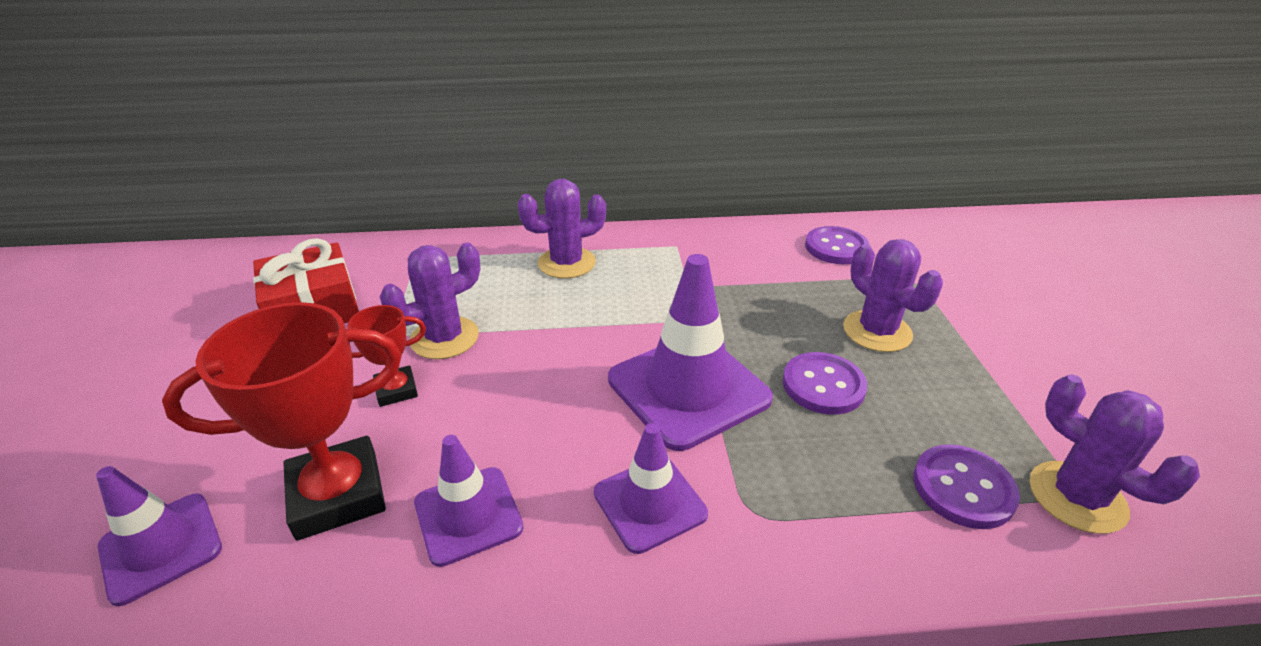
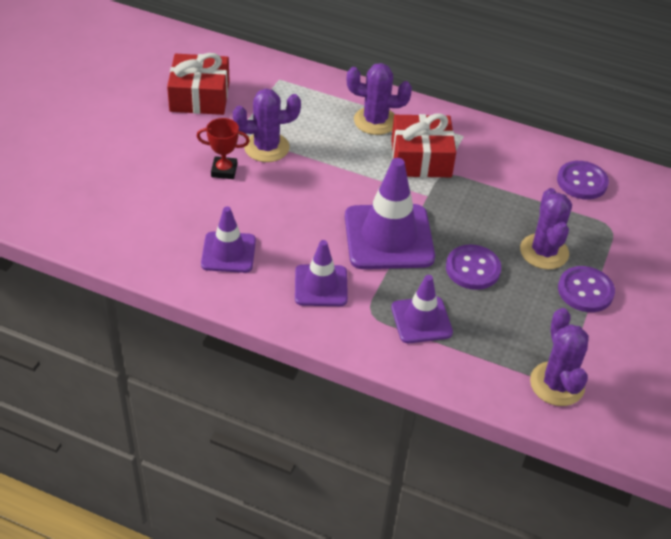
camera: 25 degrees right, 10 degrees up
purple traffic cone [96,466,222,606] -> purple traffic cone moved to [391,275,453,343]
red trophy [162,302,401,540] -> none
purple button [913,444,1020,529] -> purple button moved to [558,266,615,312]
none -> red gift [391,114,456,178]

